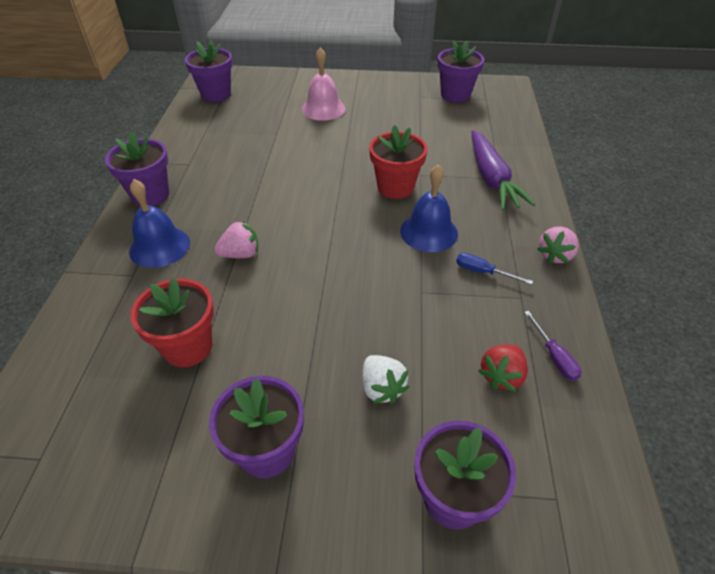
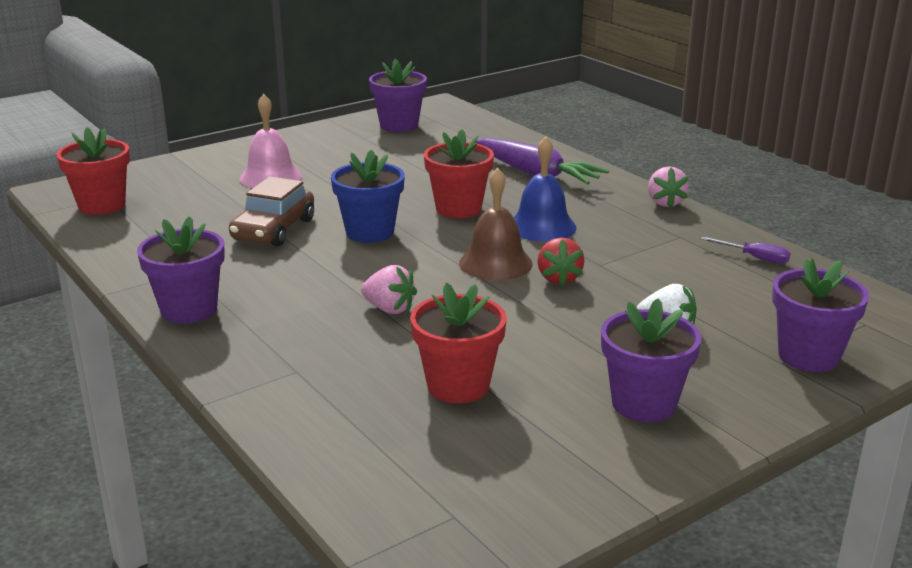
camera: 40 degrees left, 20 degrees down
blue bell [129,179,190,268] -> none
purple flower pot [185,40,232,102] -> red flower pot [56,128,130,215]
pink strawberry [214,221,258,258] -> pink strawberry turned 90 degrees clockwise [361,265,417,314]
blue screwdriver [456,253,533,285] -> none
red strawberry [479,344,528,392] -> red strawberry moved to [537,238,585,286]
none -> brown car [229,176,314,247]
none -> blue flower pot [331,150,405,243]
none -> brown bell [459,168,533,280]

